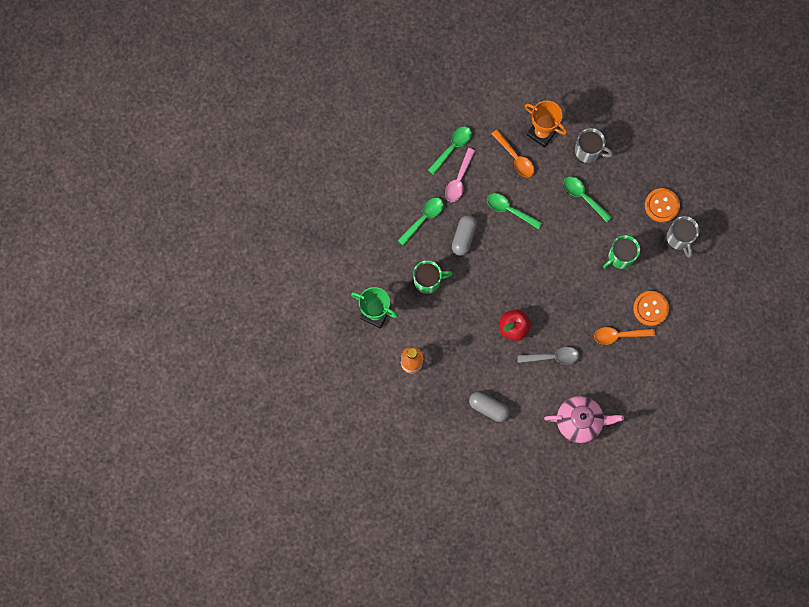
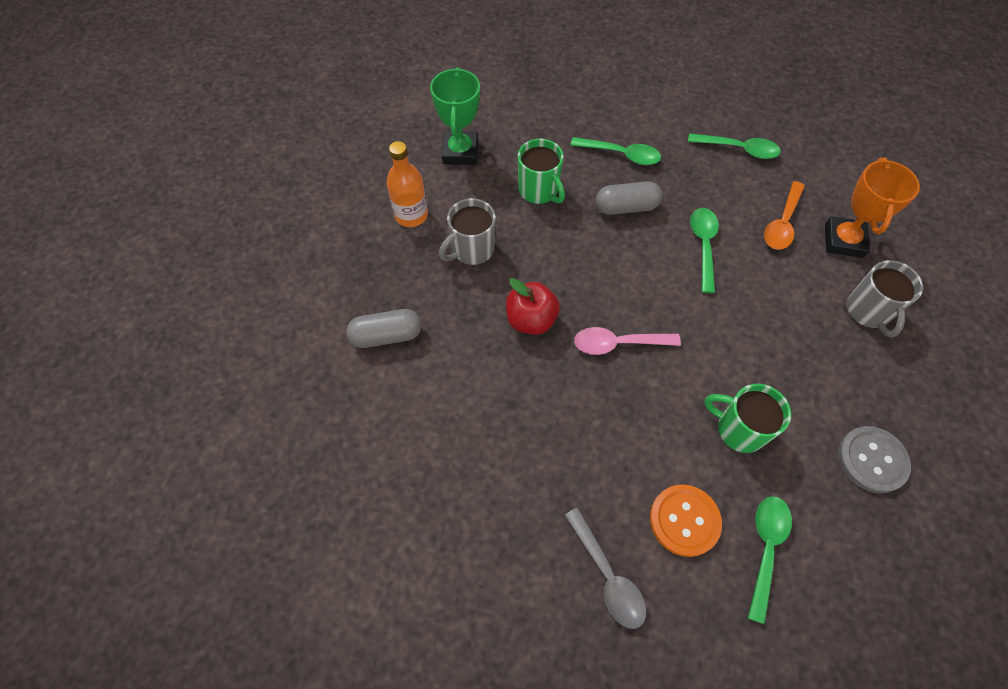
camera: 65 degrees right, 15 degrees down
pink spoon [445,148,475,202] -> pink spoon moved to [574,327,681,355]
grey capsule [469,392,510,422] -> grey capsule turned 75 degrees clockwise [346,309,422,348]
grey spoon [517,347,580,365] -> grey spoon moved to [564,508,646,629]
pink teapot [544,396,624,443] -> none
green spoon [564,177,612,222] -> green spoon moved to [748,496,792,624]
orange spoon [594,327,655,345] -> none
orange button [645,188,680,223] -> grey button [838,426,911,493]
grey mug [667,216,699,258] -> grey mug moved to [439,198,496,265]

